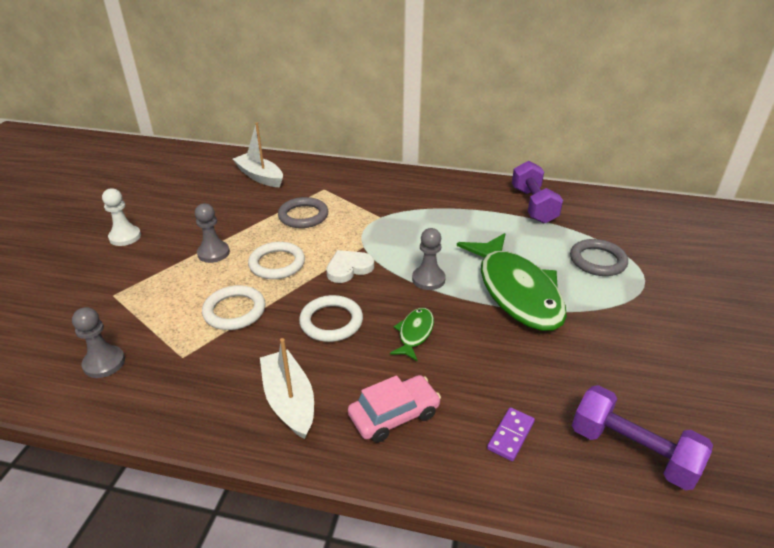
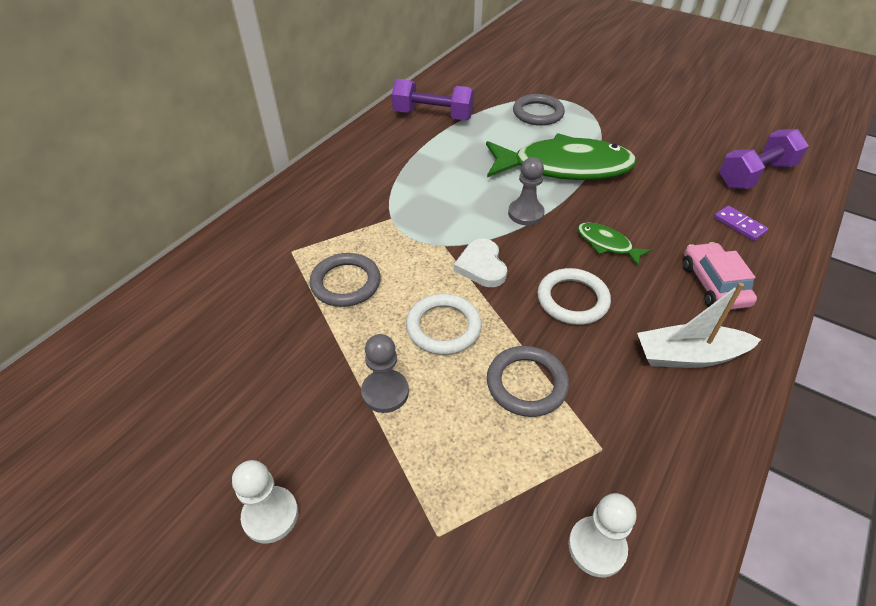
camera: 70 degrees left, 10 degrees up
grey pawn [72,307,125,378] -> white pawn [568,493,636,577]
white ring [202,285,266,330] -> grey ring [487,346,569,417]
white boat [233,122,283,188] -> none

